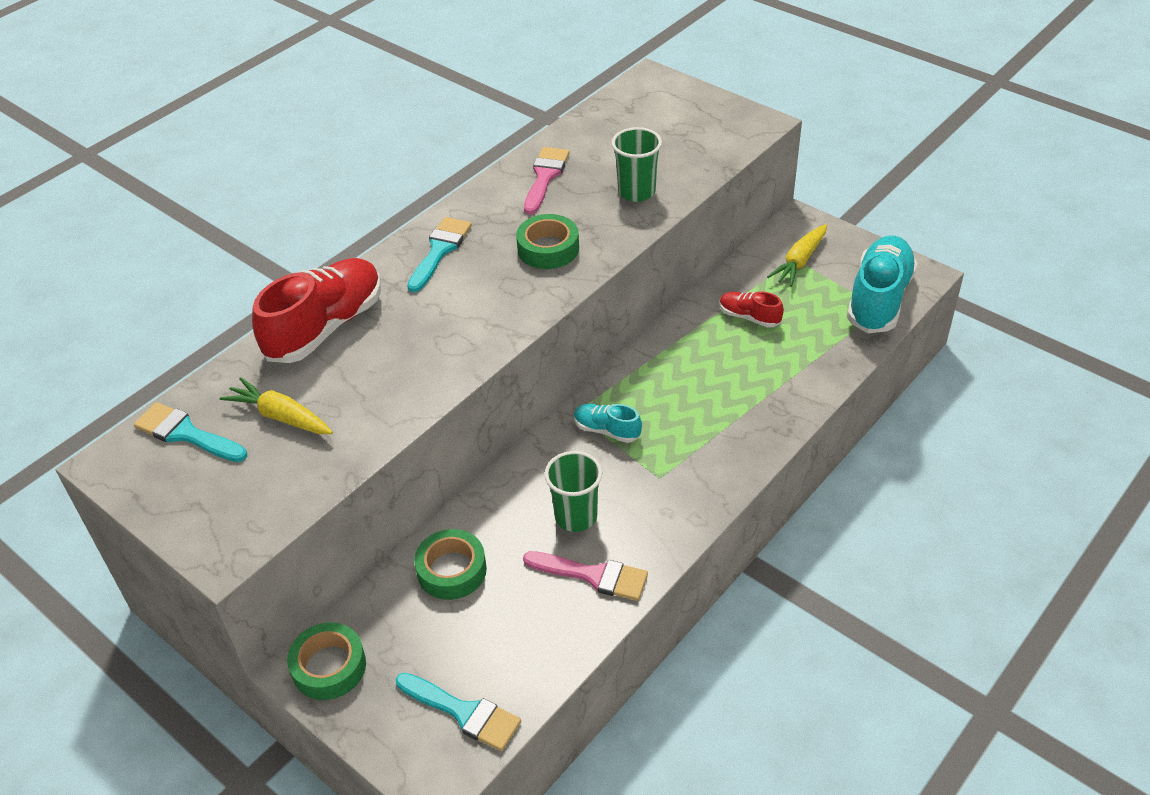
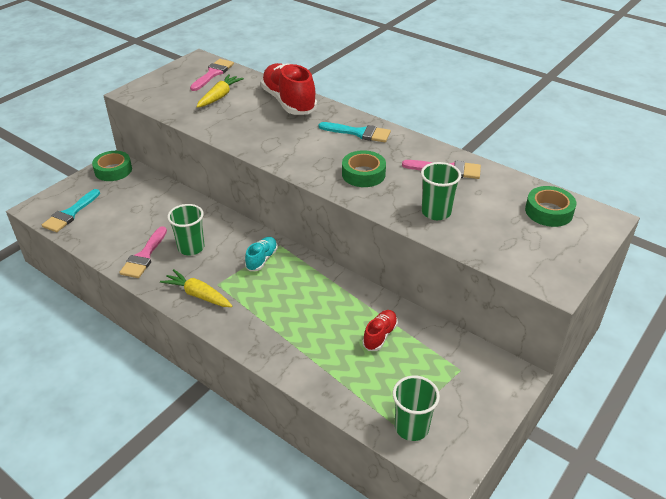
camera: 85 degrees right, 5 degrees down
turquoise brush [134,402,247,462] -> pink brush [190,59,234,91]
red shoe [252,258,381,363] -> red shoe turned 150 degrees counterclockwise [261,63,317,115]
green tape [414,529,487,600] -> green tape moved to [525,186,576,227]
yellow carrot [767,224,827,287] -> yellow carrot moved to [160,269,232,307]
turquoise shoe [847,235,917,333] -> green cup [393,376,440,441]

